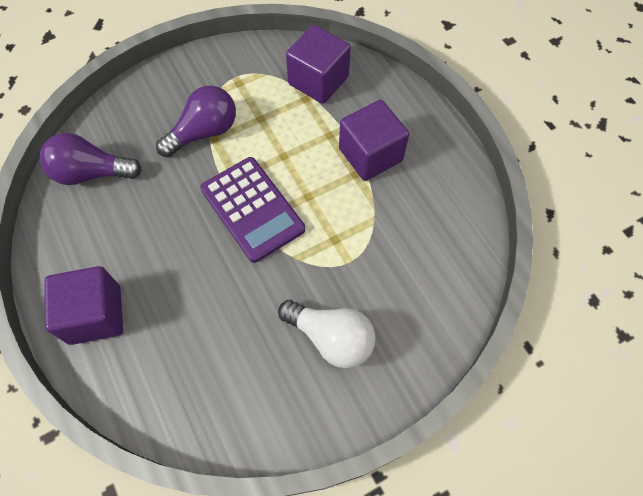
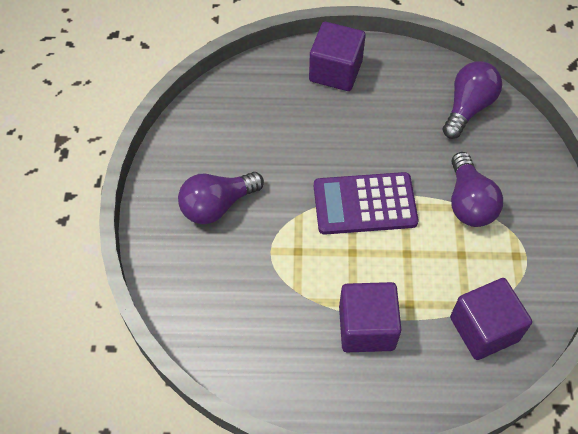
camera: 120 degrees right, 5 degrees down
white light bulb [278,300,376,368] -> purple light bulb [178,172,264,224]

